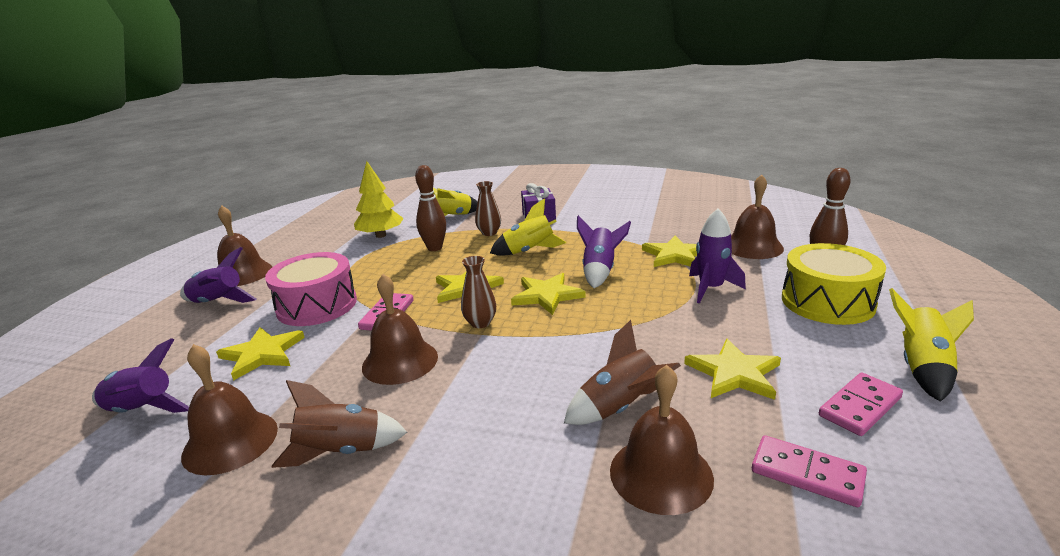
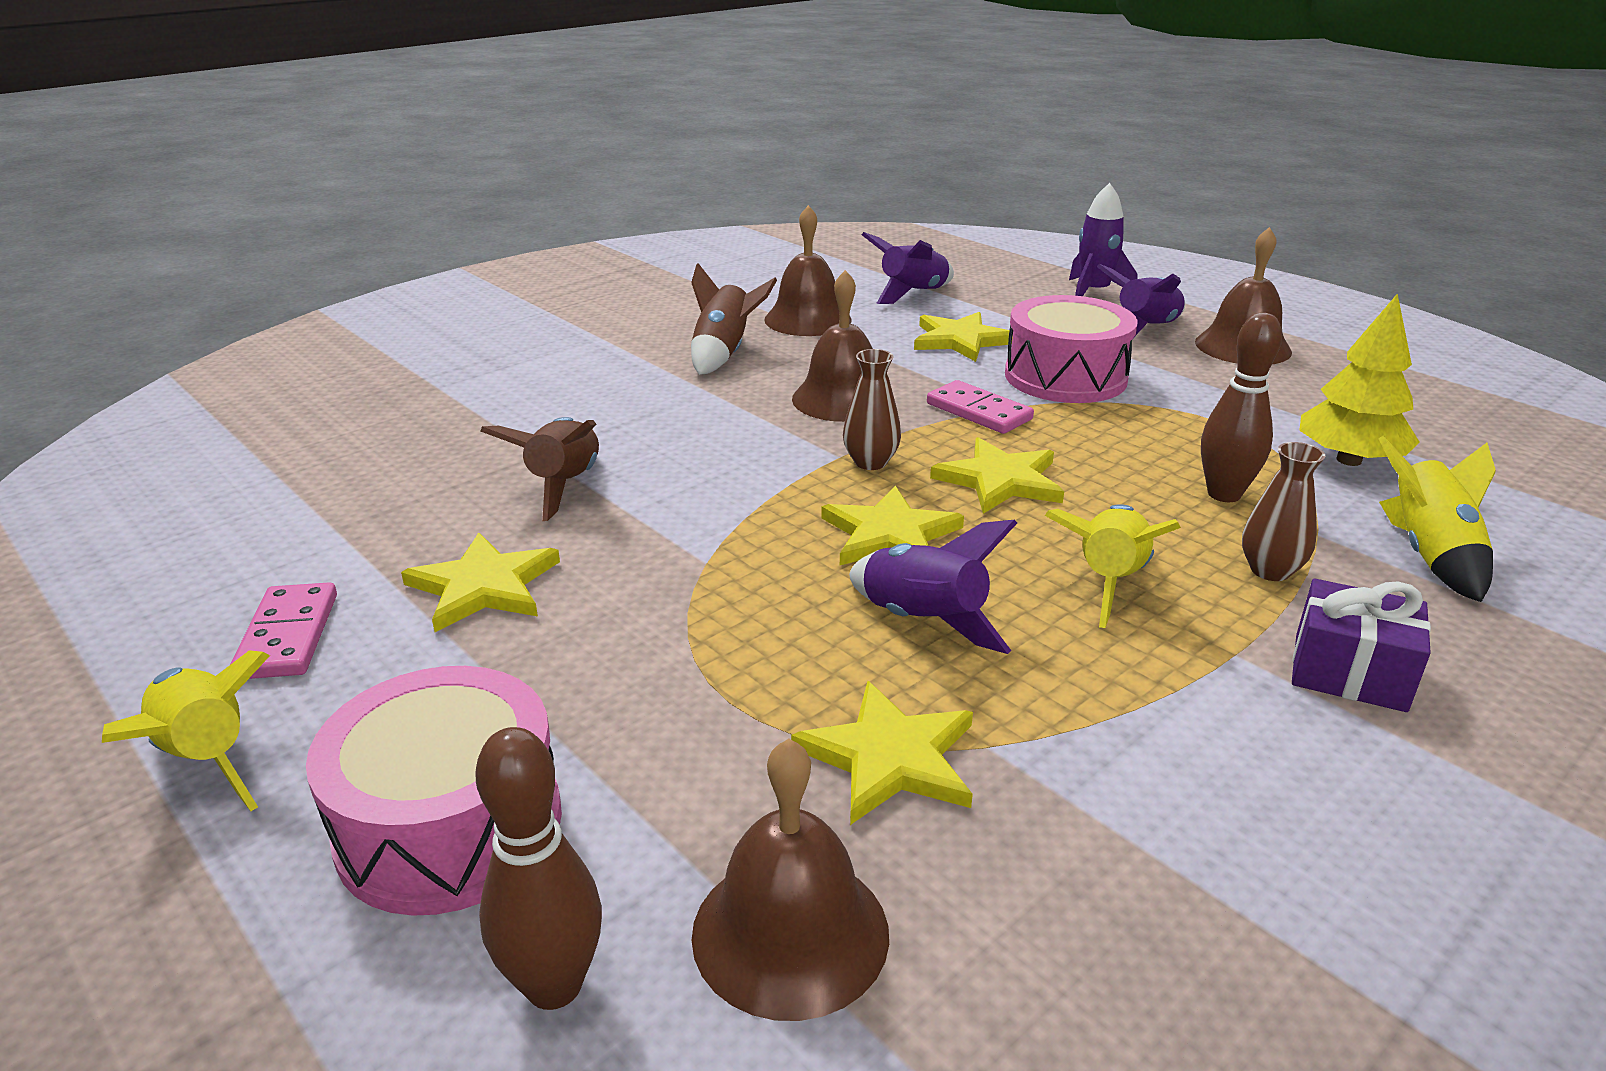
camera: 120 degrees right, 5 degrees up
brown bell [610,365,714,515] -> none
purple rocket [689,208,746,303] -> purple rocket moved to [1069,183,1138,296]
pink domino [752,435,867,507] -> none
yellow drum [782,243,886,325] -> pink drum [306,666,562,916]

